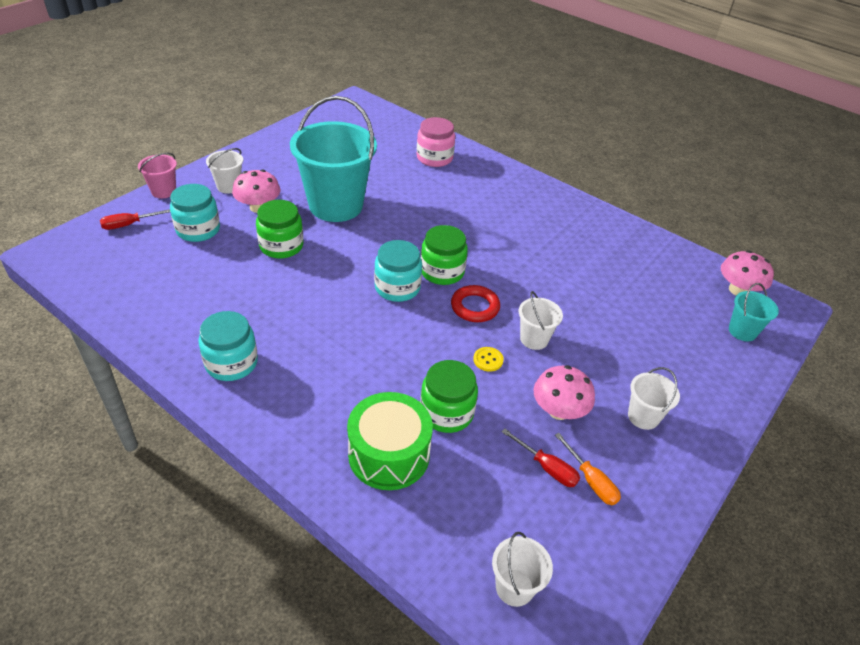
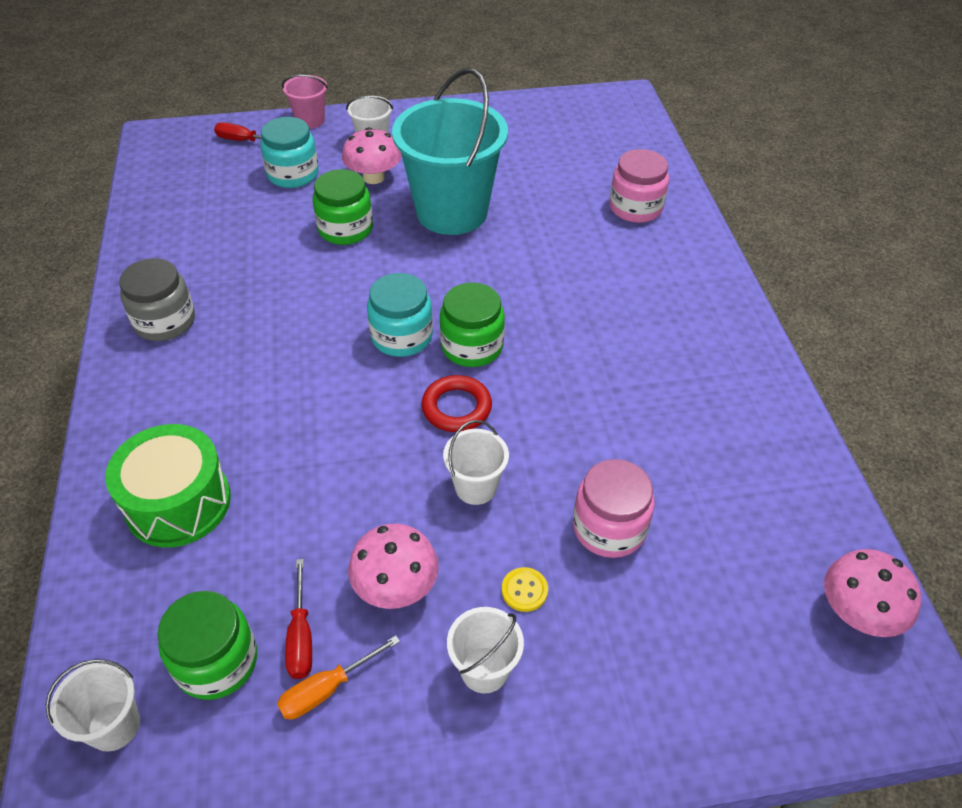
camera: 45 degrees right, 5 degrees up
turquoise jar [198,311,258,381] -> grey jar [119,258,195,341]
green jar [420,360,478,433] -> green jar moved to [158,591,257,700]
yellow button [473,347,504,372] -> yellow button moved to [502,567,548,612]
orange screwdriver [555,433,621,505] -> orange screwdriver turned 45 degrees clockwise [277,635,400,720]
turquoise bucket [729,283,779,341] -> none
none -> pink jar [573,459,655,558]

